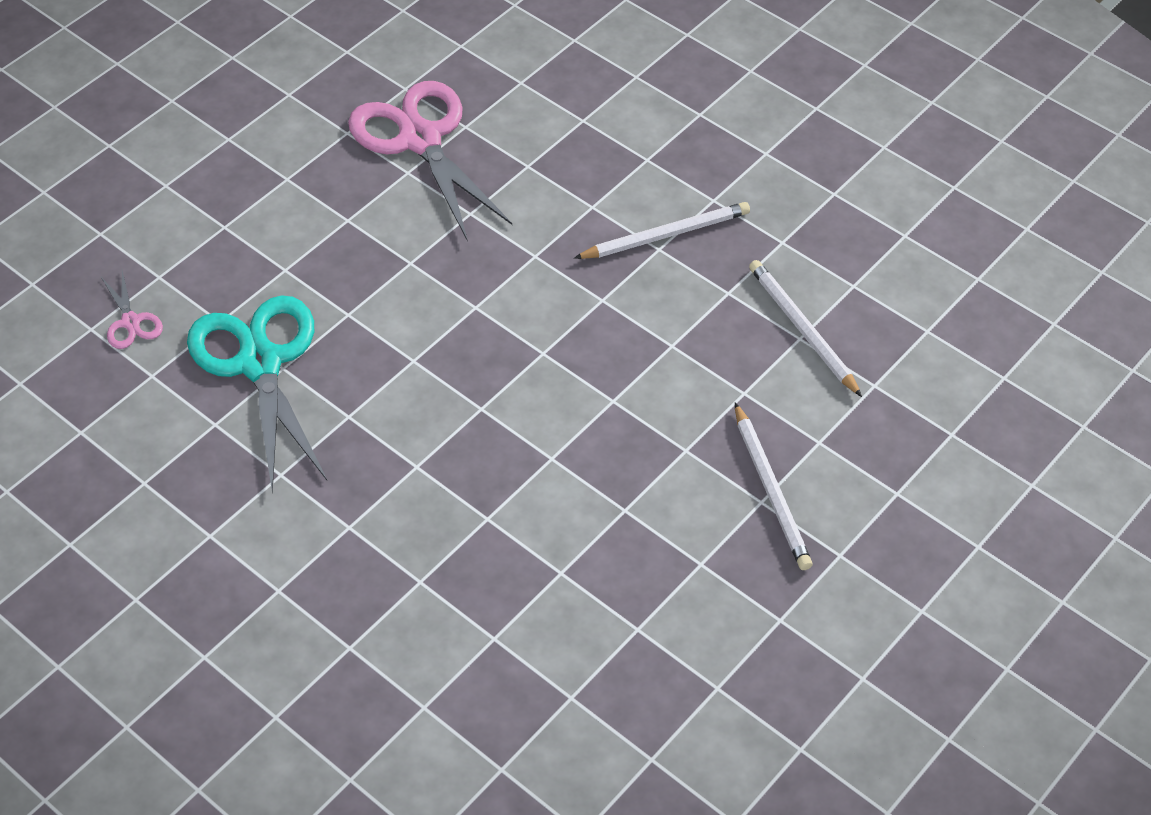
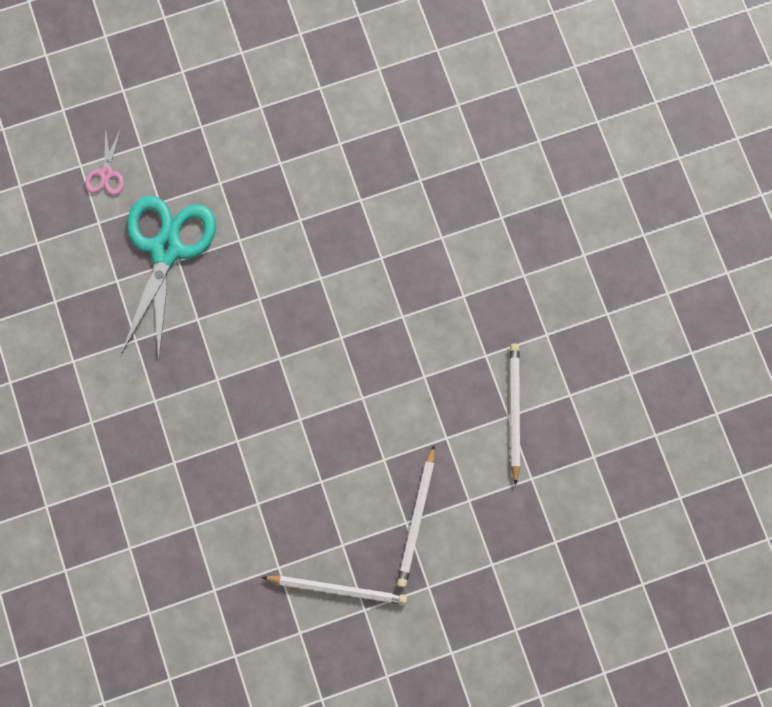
camera: 30 degrees right, 25 degrees up
pink scissors [348,81,512,242] -> none
white pencil [574,202,750,259] -> white pencil moved to [261,576,407,605]

